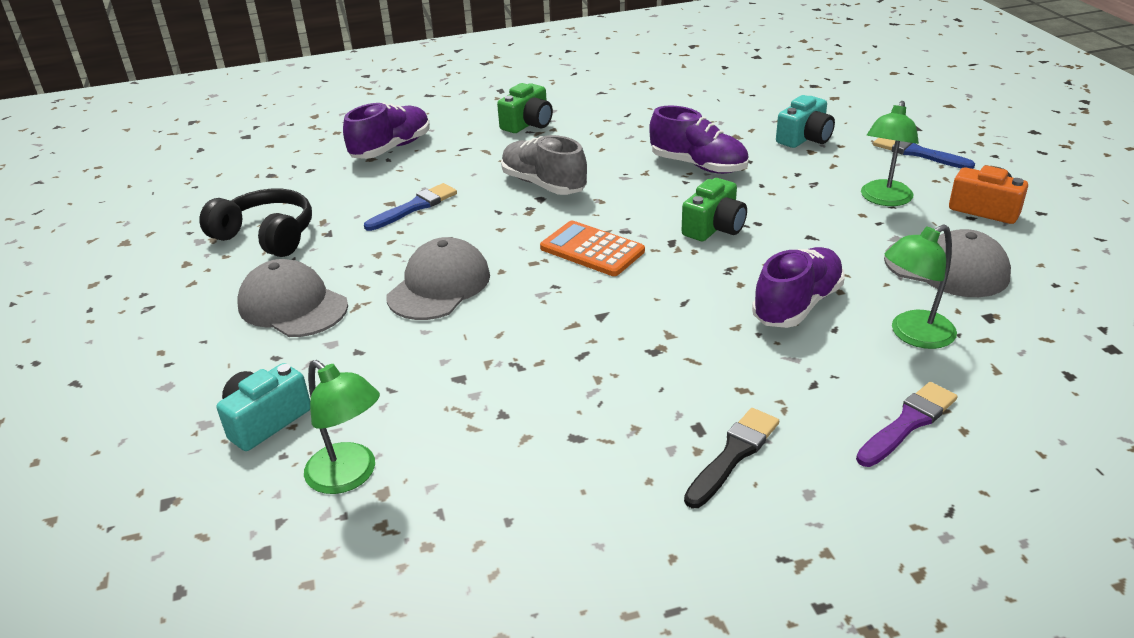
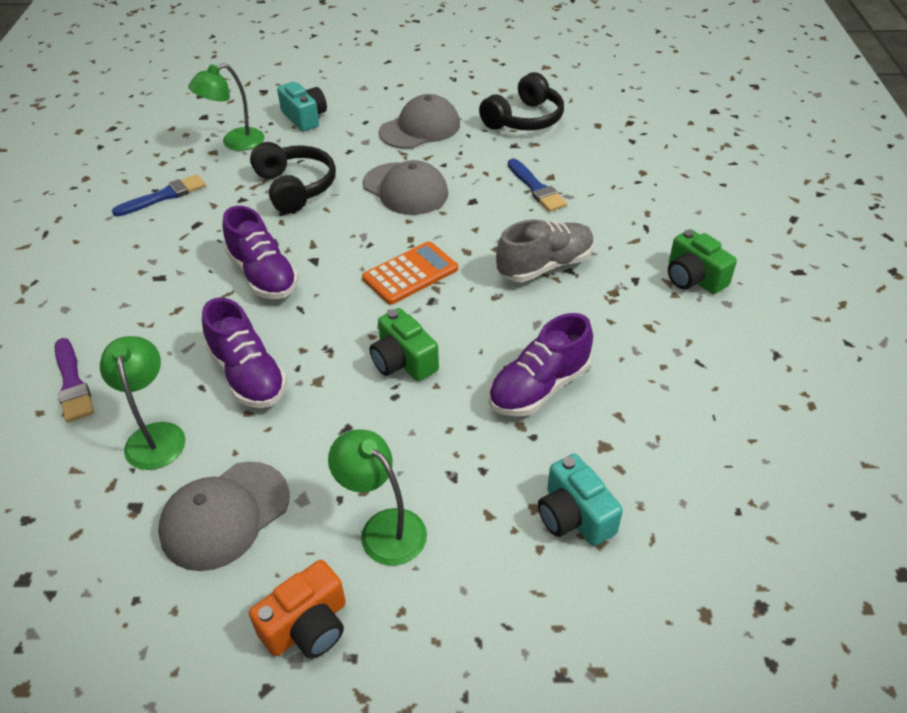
camera: 105 degrees right, 10 degrees up
purple shoe [343,103,430,159] -> purple shoe moved to [223,206,299,299]
black brush [684,408,779,508] -> none
blue brush [873,138,975,169] -> blue brush moved to [112,174,206,217]
none -> black headphones [250,142,336,214]

